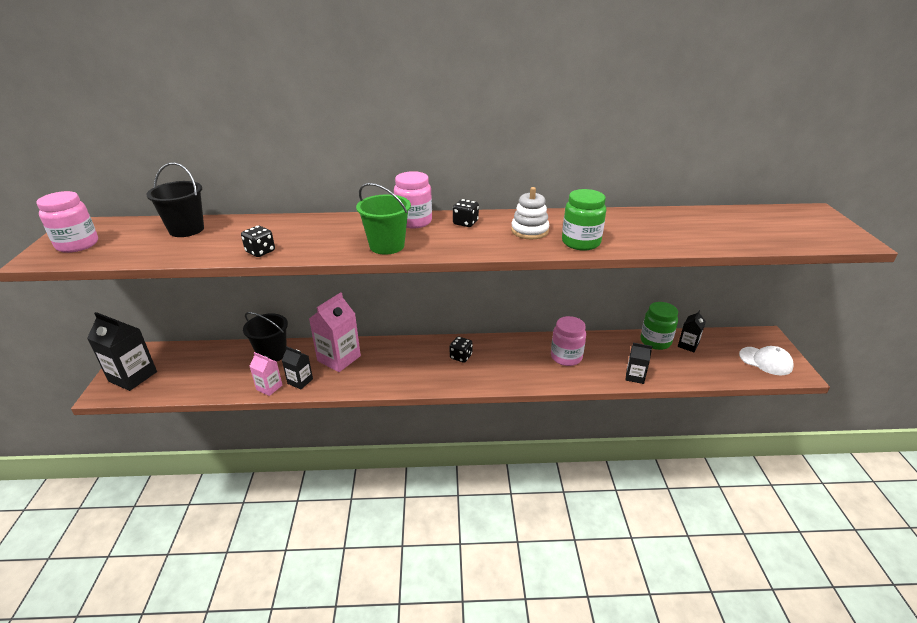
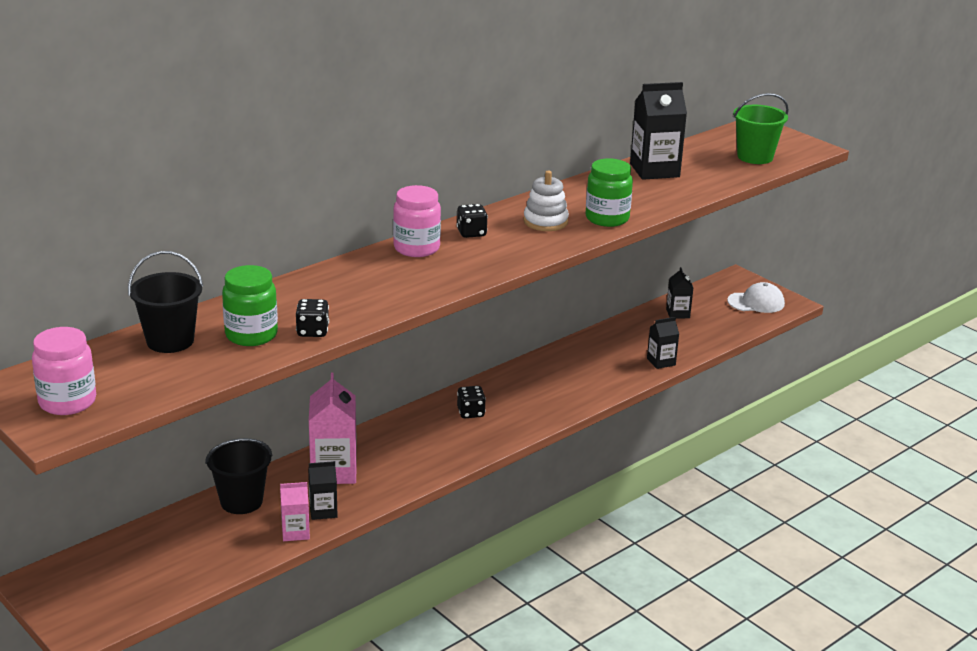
camera: 40 degrees left, 5 degrees down
black carton [87,312,157,391] -> black carton moved to [630,82,687,180]
green bucket [356,183,411,255] -> green bucket moved to [733,93,789,164]
pink jar [551,316,586,366] -> none
green jar [640,302,678,350] -> green jar moved to [222,265,278,346]

